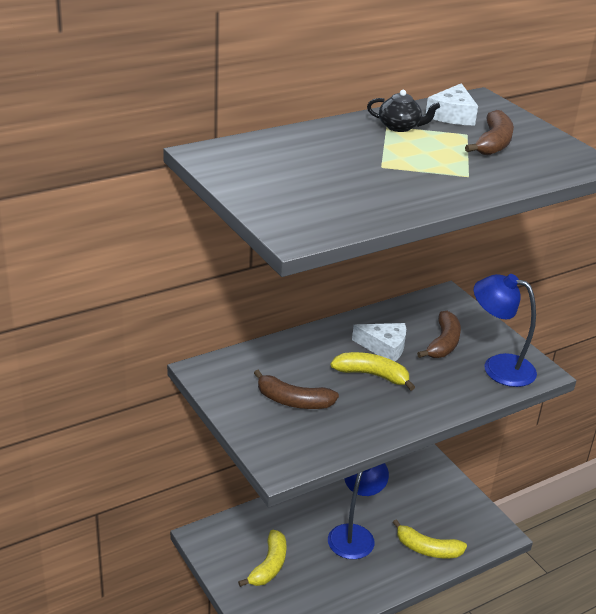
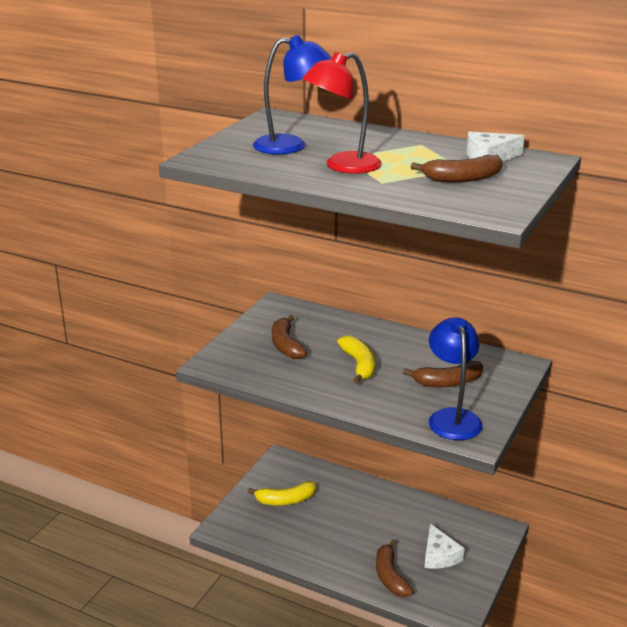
camera: 60 degrees right, 5 degrees down
blue lamp [328,463,389,559] -> blue lamp moved to [253,35,331,154]
white cheese [352,323,406,361] -> white cheese moved to [425,524,465,569]
black teapot [367,90,440,132] -> none
yellow banana [393,519,467,558] -> brown banana [376,540,414,597]
none -> red lamp [302,52,382,174]

